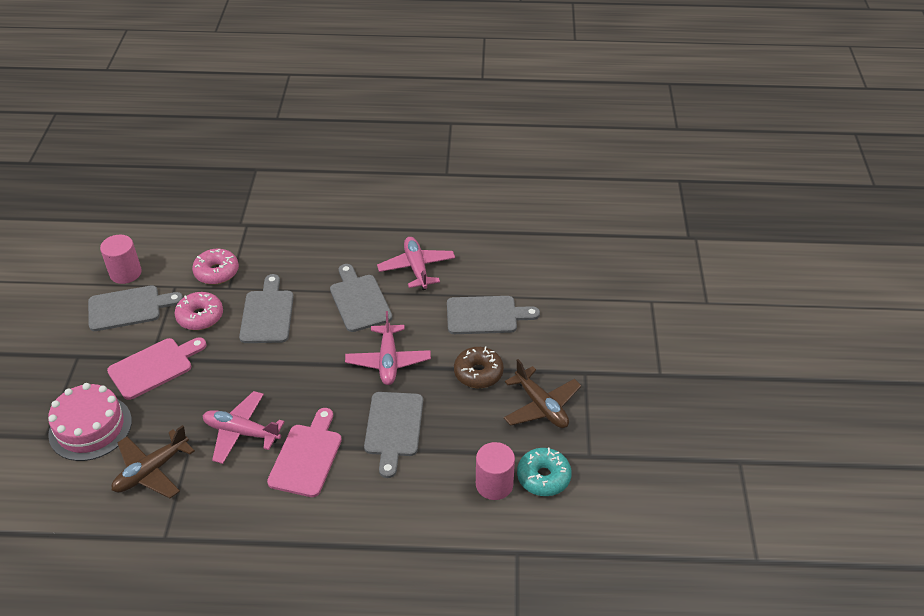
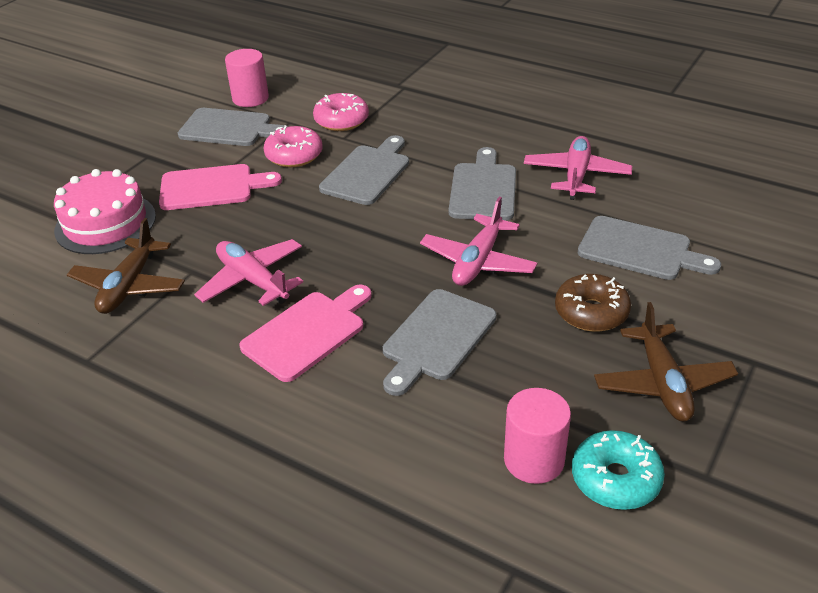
camera: 30 degrees right, 5 degrees down
brown plane [112,425,195,498] -> brown plane turned 60 degrees counterclockwise [67,218,185,314]

